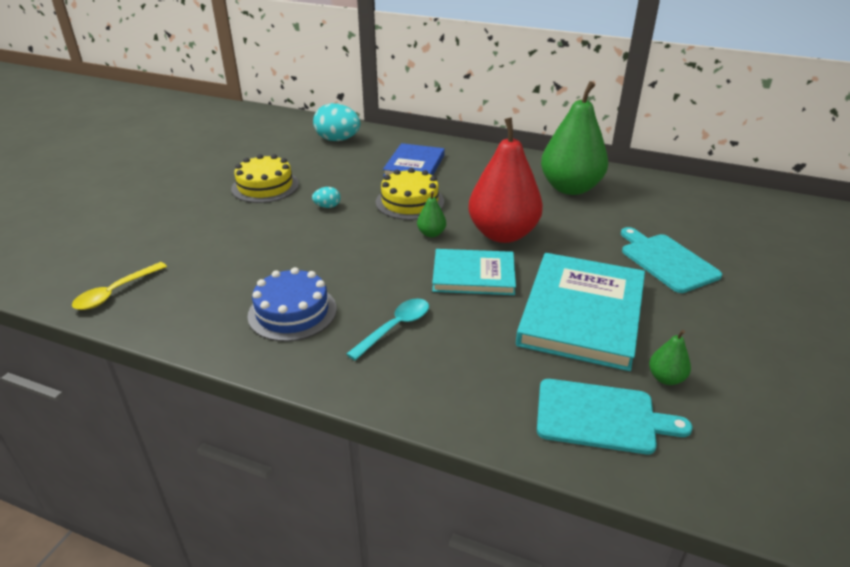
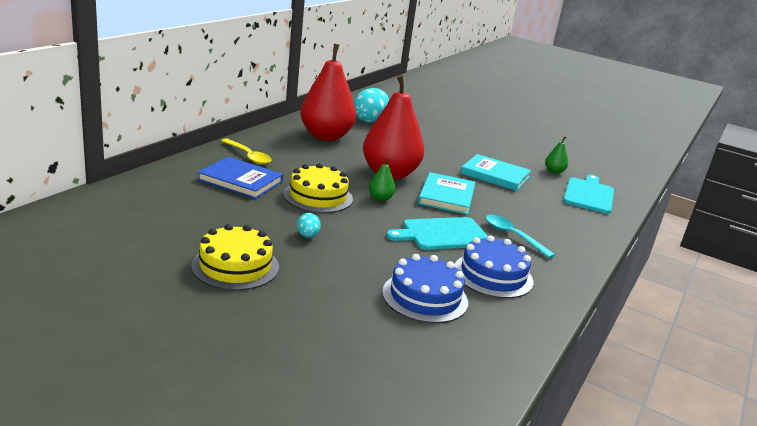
camera: 85 degrees left, 10 degrees down
yellow spoon [72,262,167,310] -> yellow spoon moved to [221,139,272,165]
turquoise egg [313,103,361,141] -> turquoise egg moved to [354,88,389,123]
turquoise book [516,253,645,371] -> turquoise book [461,154,531,191], size x0.62
green pear [541,81,608,195] -> red pear [300,44,356,141]
turquoise cutting board [621,227,722,293] -> turquoise cutting board moved to [386,217,488,250]
none -> blue cake [382,254,468,323]

